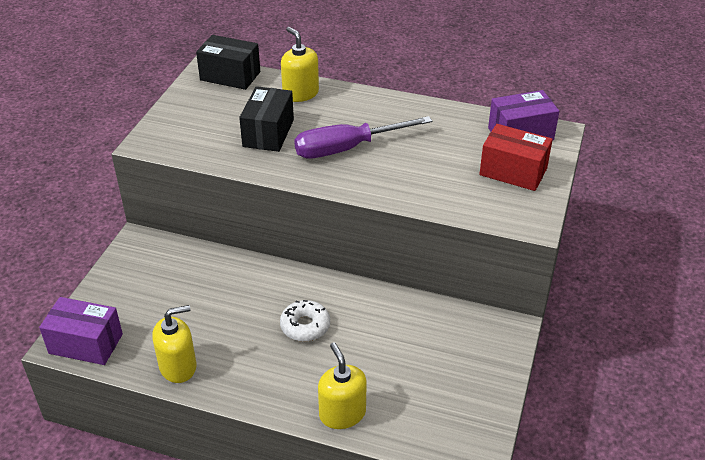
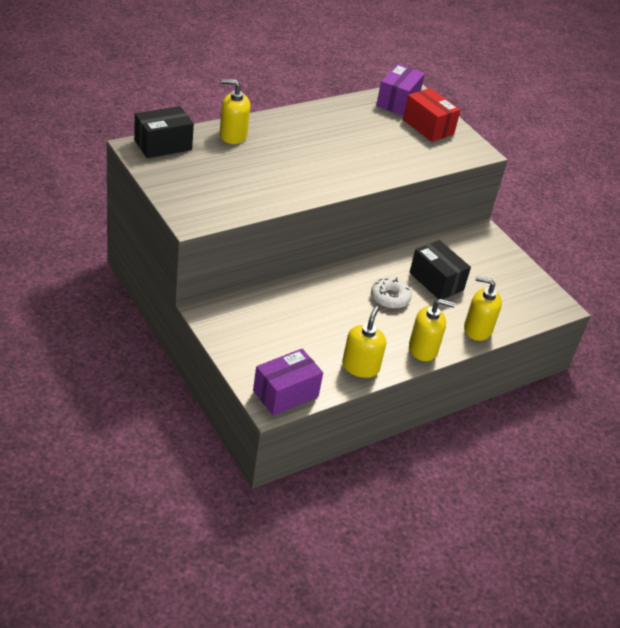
camera: 55 degrees left, 0 degrees up
black box [239,86,294,152] -> black box moved to [409,240,471,299]
purple screwdriver [294,116,432,159] -> none
red box [479,124,553,191] -> red box turned 75 degrees clockwise [403,88,460,142]
none -> yellow soap dispenser [409,299,456,361]

